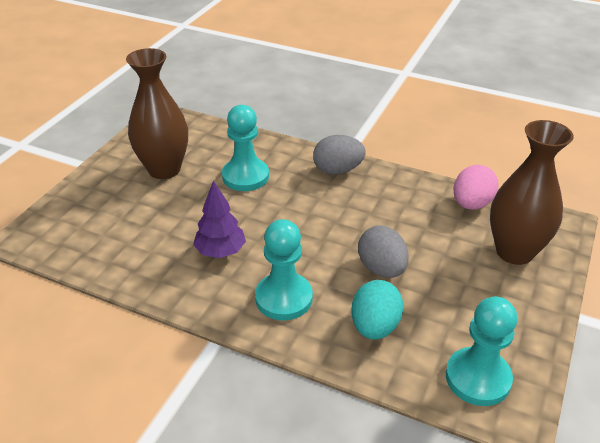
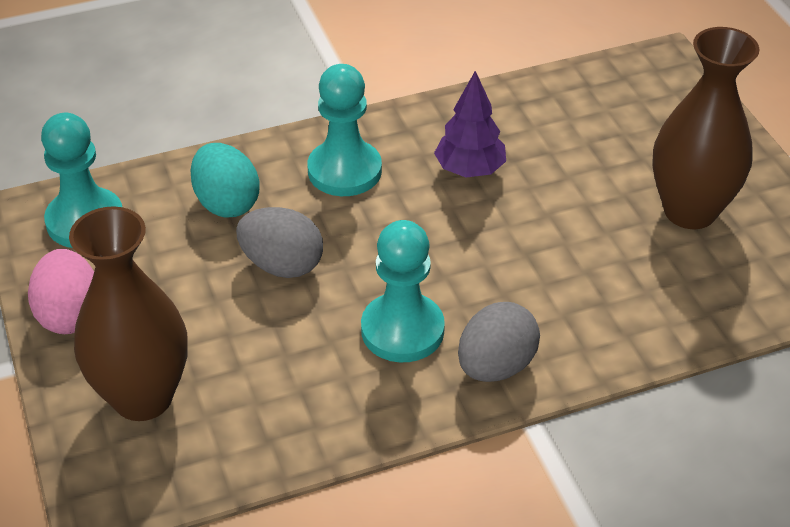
camera: 135 degrees right, 5 degrees up
turquoise pawn [222,105,269,191] -> turquoise pawn moved to [361,220,445,362]
pink egg [454,165,499,210] -> pink egg moved to [28,249,94,334]

